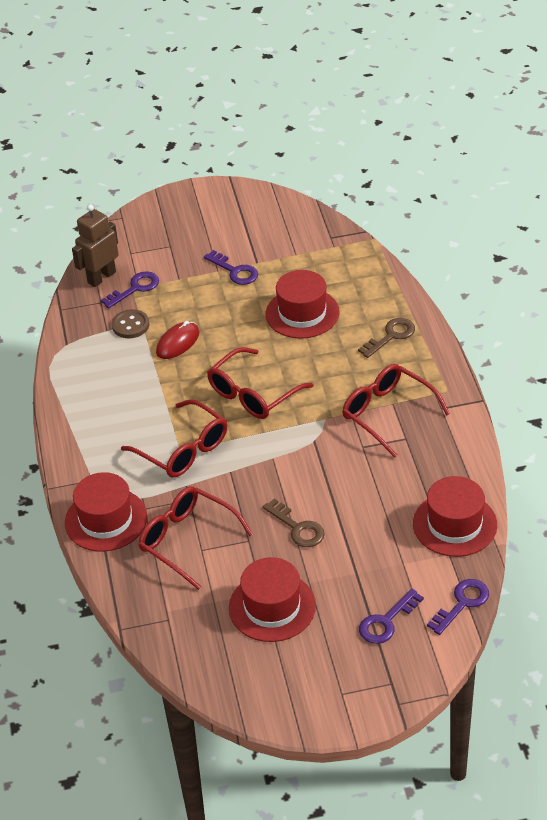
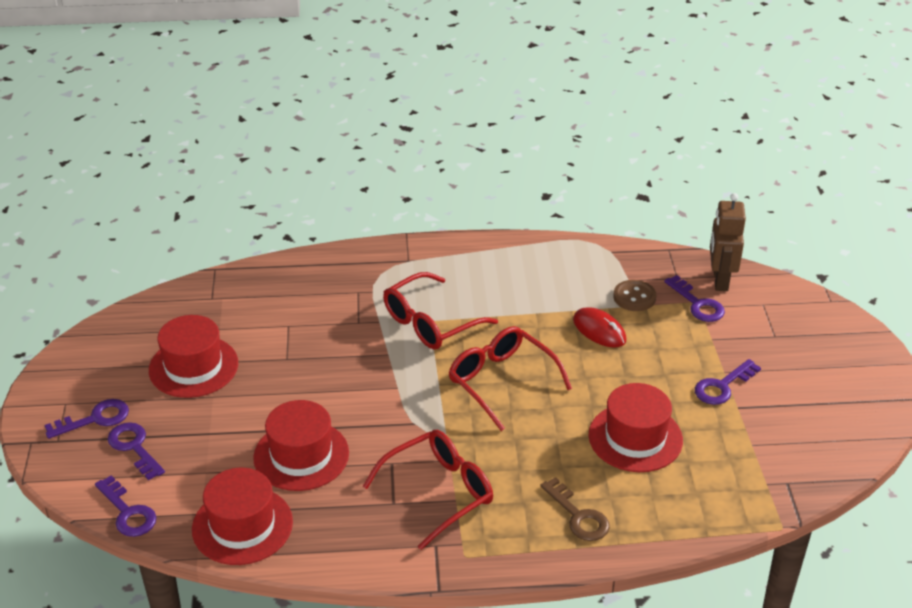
camera: 95 degrees right, 5 degrees down
red hat [65,472,147,552] -> red hat moved to [253,400,349,491]
brown robot [72,204,119,287] -> brown robot turned 135 degrees counterclockwise [710,193,746,291]
red glasses [138,486,253,590] -> none
brown key [263,498,325,547] -> none
none -> purple key [45,399,129,439]

